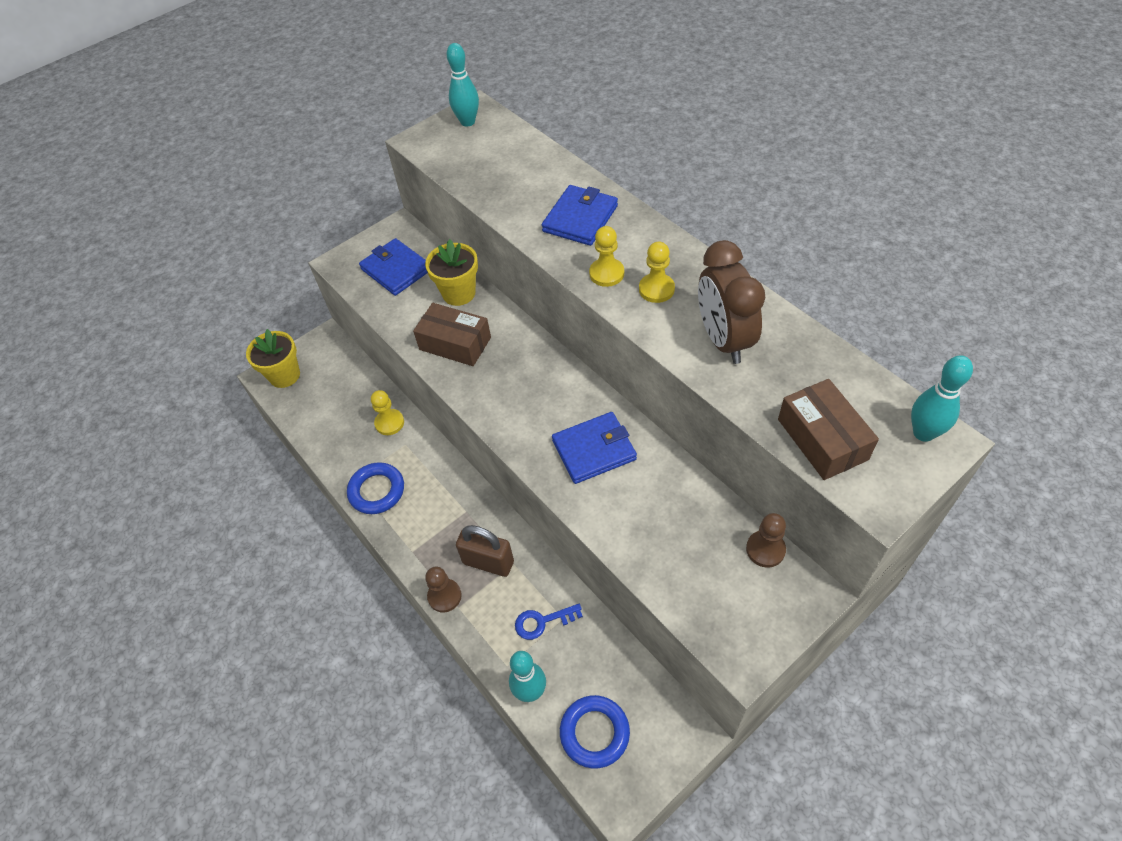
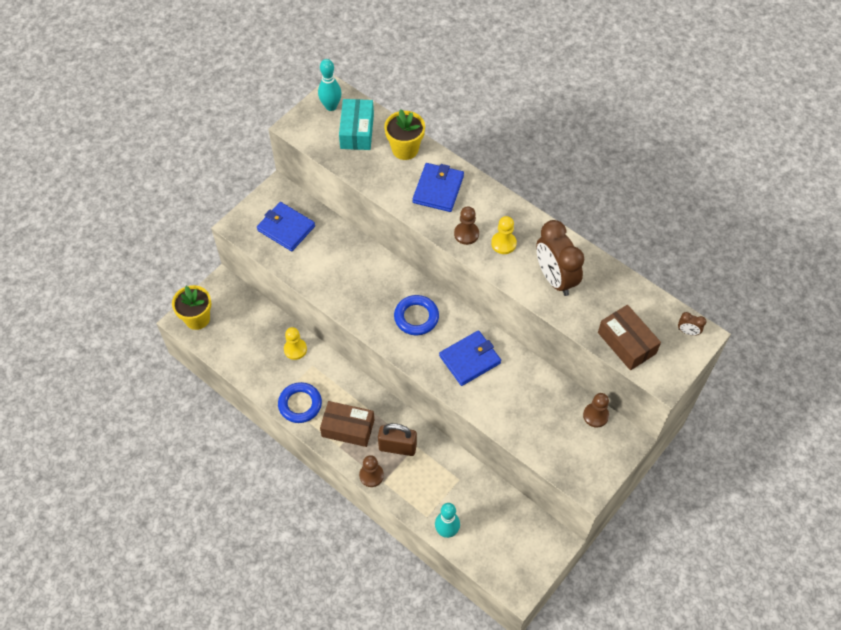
camera: 15 degrees left, 5 degrees up
brown box [413,303,491,366] -> brown box moved to [320,401,374,447]
yellow flower pot [425,239,478,306] -> yellow flower pot moved to [384,109,425,160]
blue key [515,604,583,640] -> none
blue ring [560,695,630,769] -> blue ring moved to [394,295,439,335]
yellow pawn [589,226,624,287] -> brown pawn [454,207,479,245]
turquoise bowling pin [911,355,973,442] -> brown clock [678,312,706,336]
none -> turquoise box [339,99,374,150]

